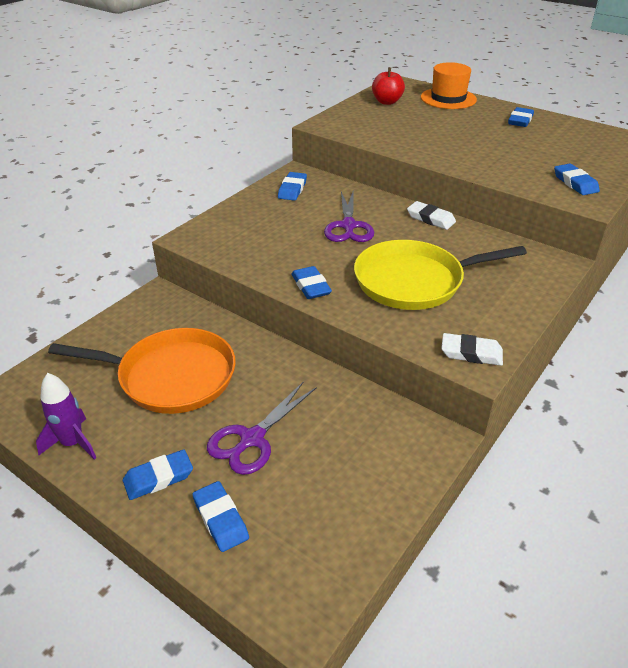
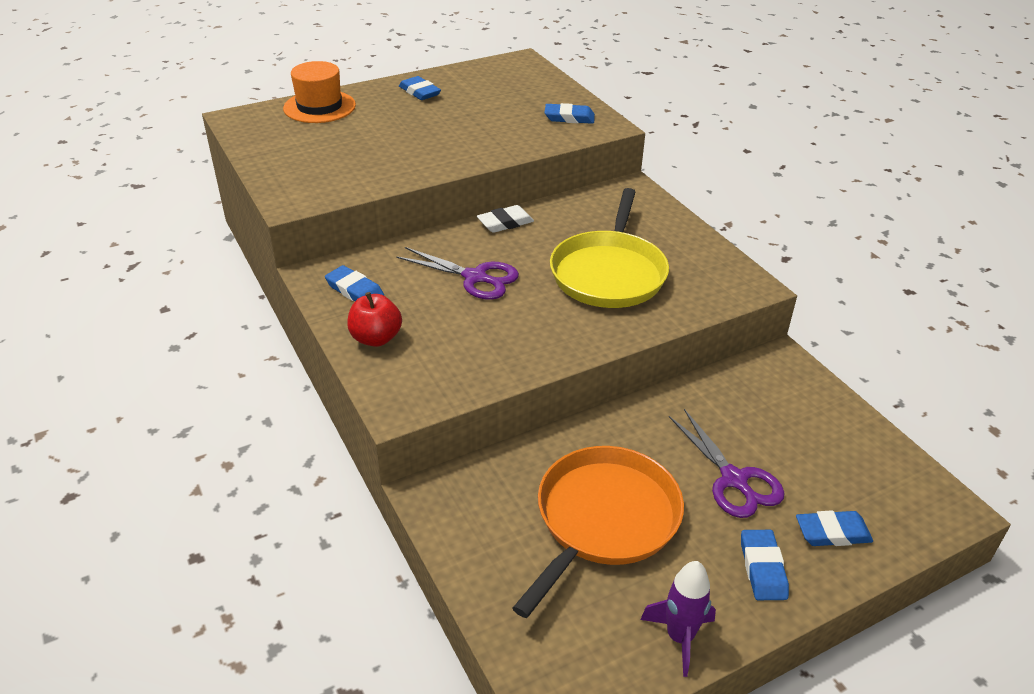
camera: 65 degrees left, 0 degrees up
blue eraser [292,266,332,299] -> none
red apple [372,67,405,105] -> red apple moved to [347,292,402,347]
white eraser [441,333,503,366] -> none

